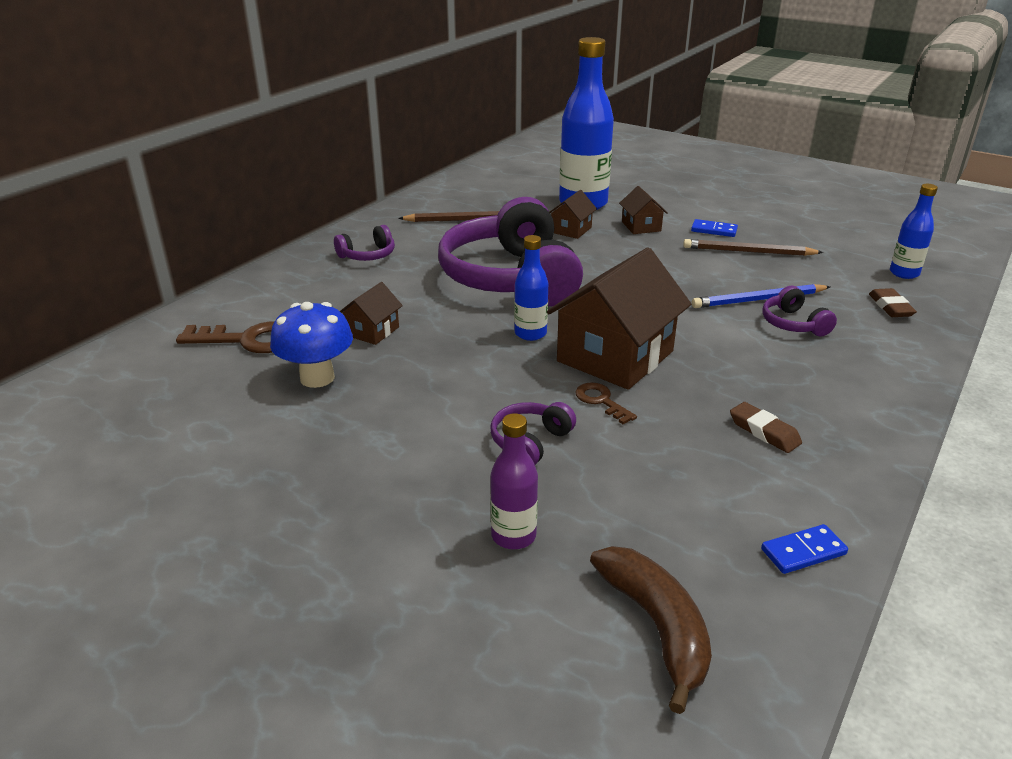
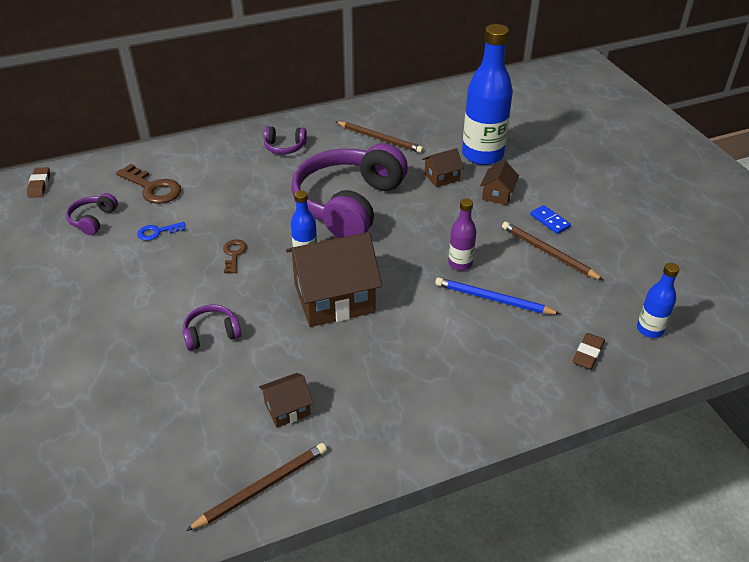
camera: 35 degrees right, 10 degrees up
blue mushroom [270,302,353,388] -> blue key [137,222,186,241]
brown house [340,282,403,345] -> brown house moved to [259,373,313,428]
purple bottle [490,413,538,549] -> purple bottle moved to [448,198,476,271]
brown key [575,382,637,424] -> brown key moved to [223,239,247,273]
brown banana [590,546,712,714] -> none
brown eraser [730,402,802,453] -> brown eraser moved to [27,167,50,198]
blue domino [761,524,848,574] -> brown pencil [186,443,327,531]
purple headphones [762,286,837,336] -> purple headphones moved to [66,193,118,235]

